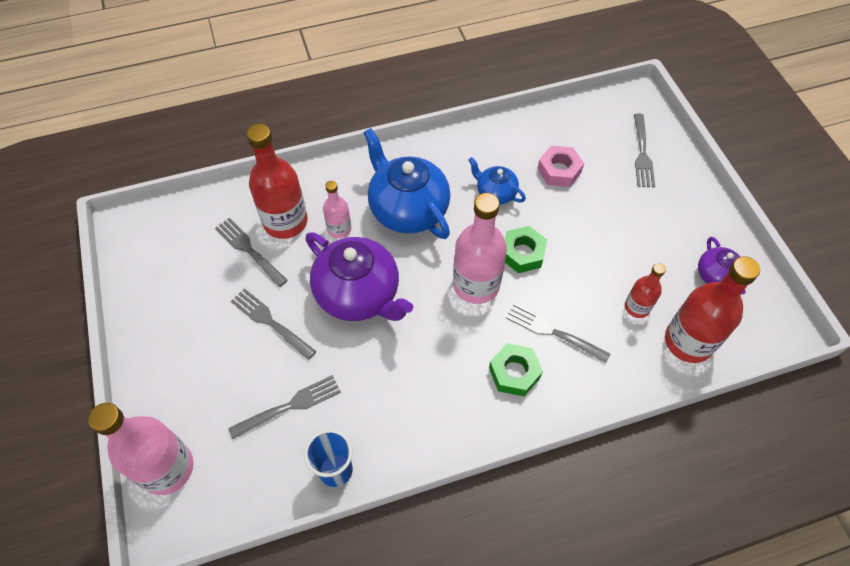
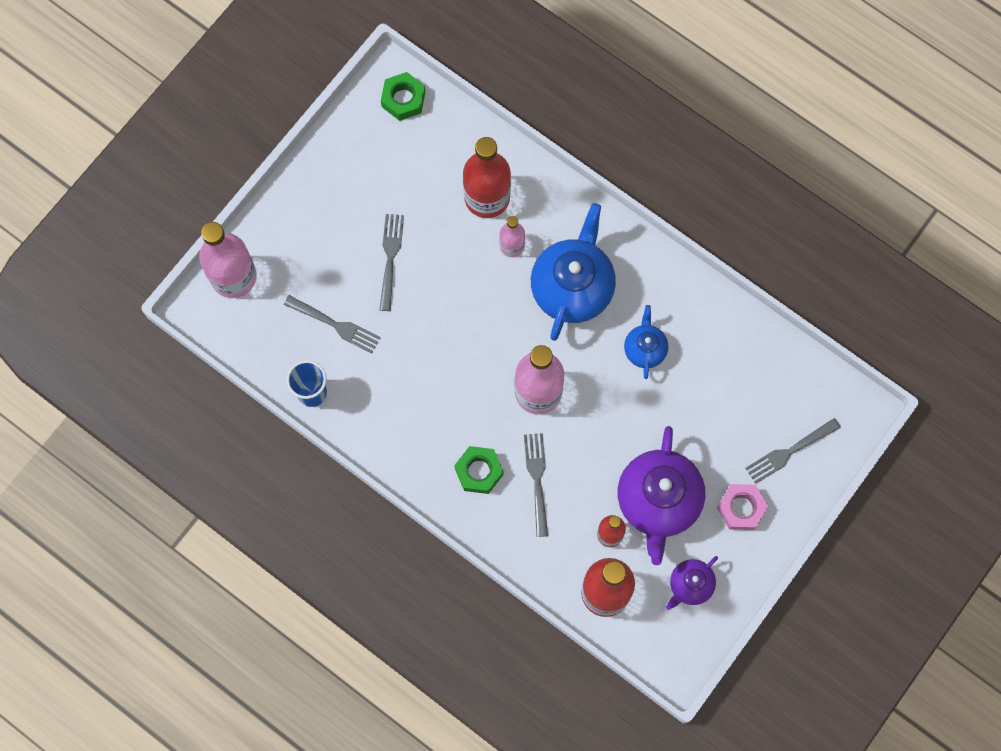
camera: 55 degrees right, 15 degrees up
grey fork [215,218,288,287] -> none
purple teapot [305,232,413,321] -> purple teapot moved to [618,426,705,565]
green nut [505,226,547,273] -> green nut moved to [381,72,425,121]
pink nut [537,146,584,187] -> pink nut moved to [717,484,768,530]

